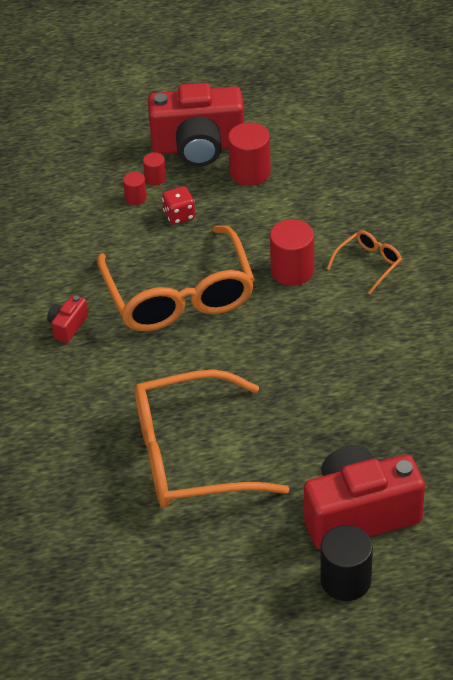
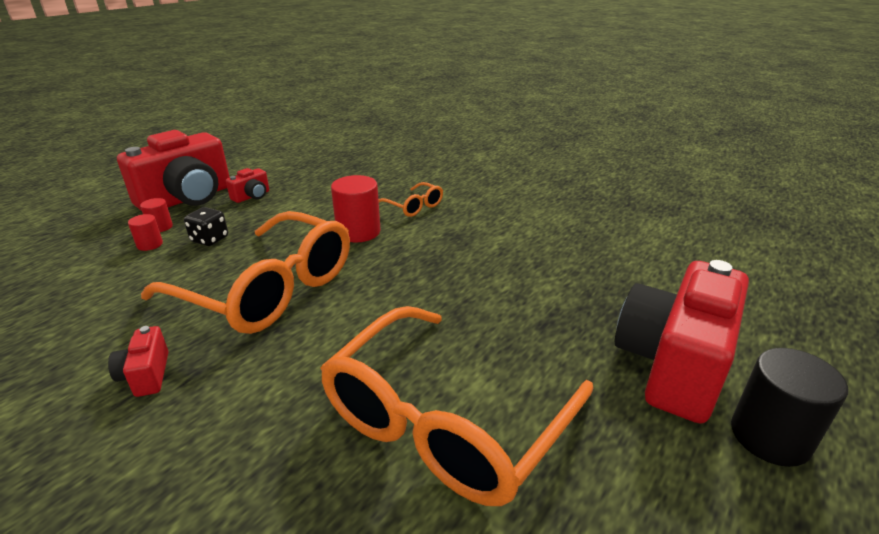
camera: 45 degrees left, 15 degrees down
red dice [162,186,195,225] -> black dice [184,207,228,246]
red cylinder [228,122,271,186] -> red camera [226,168,269,203]
orange glasses [327,230,402,294] -> orange glasses turned 135 degrees clockwise [378,182,443,217]

